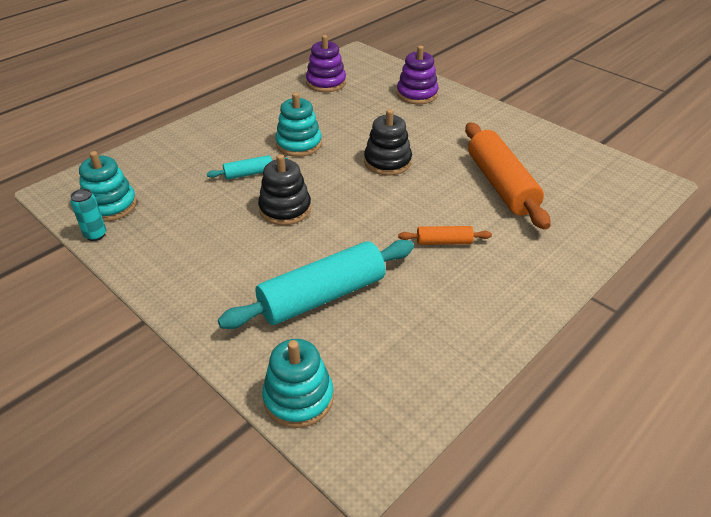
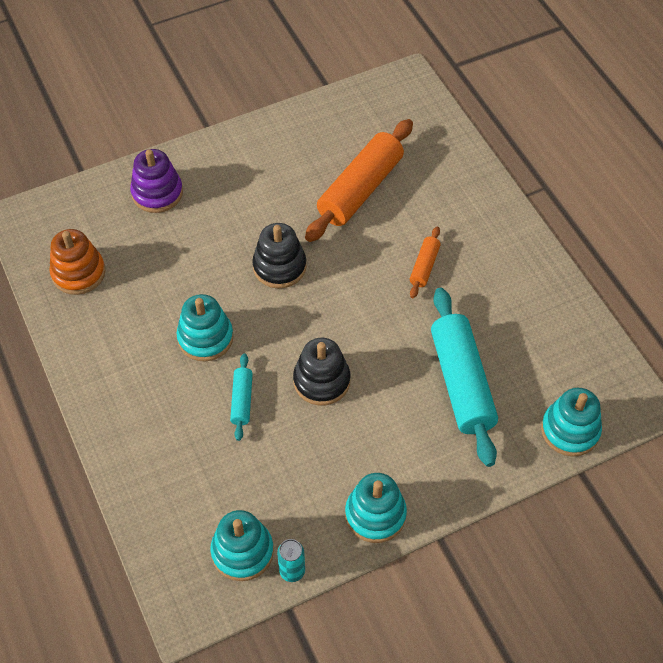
camera: 70 degrees left, 15 degrees up
purple stacking toy [306,35,346,92] -> orange stacking toy [49,229,105,295]
orange rolling pin [465,122,550,230] -> orange rolling pin turned 60 degrees counterclockwise [305,119,413,242]
none -> turquoise stacking toy [345,473,407,543]

